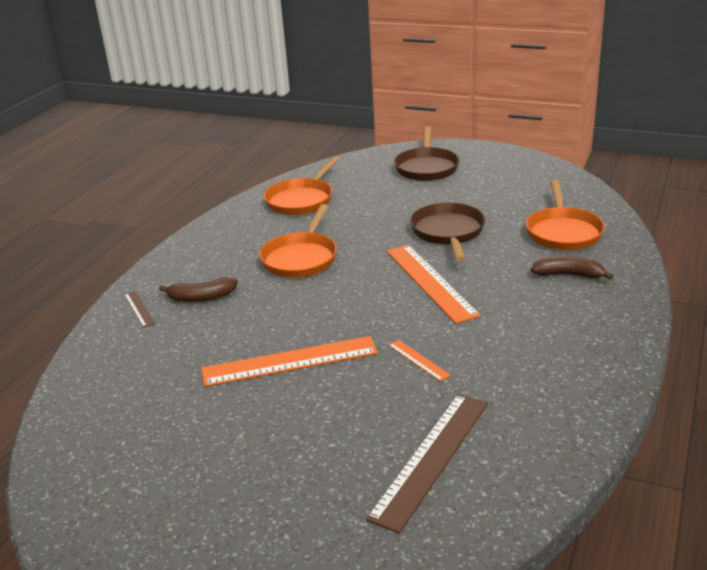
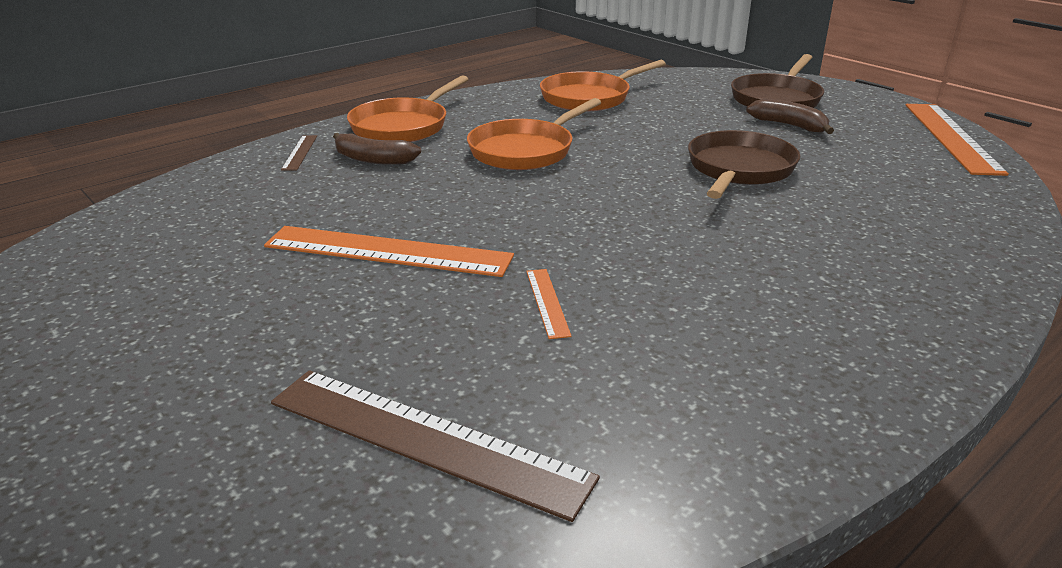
camera: 25 degrees right, 0 degrees up
brown ruler [366,394,488,534] -> brown ruler turned 60 degrees clockwise [271,370,600,522]
orange ruler [387,245,481,324] -> orange ruler moved to [905,104,1009,176]
orange pan [526,180,605,250] -> orange pan moved to [347,75,468,142]
brown banana [531,256,613,280] -> brown banana moved to [746,99,834,134]

